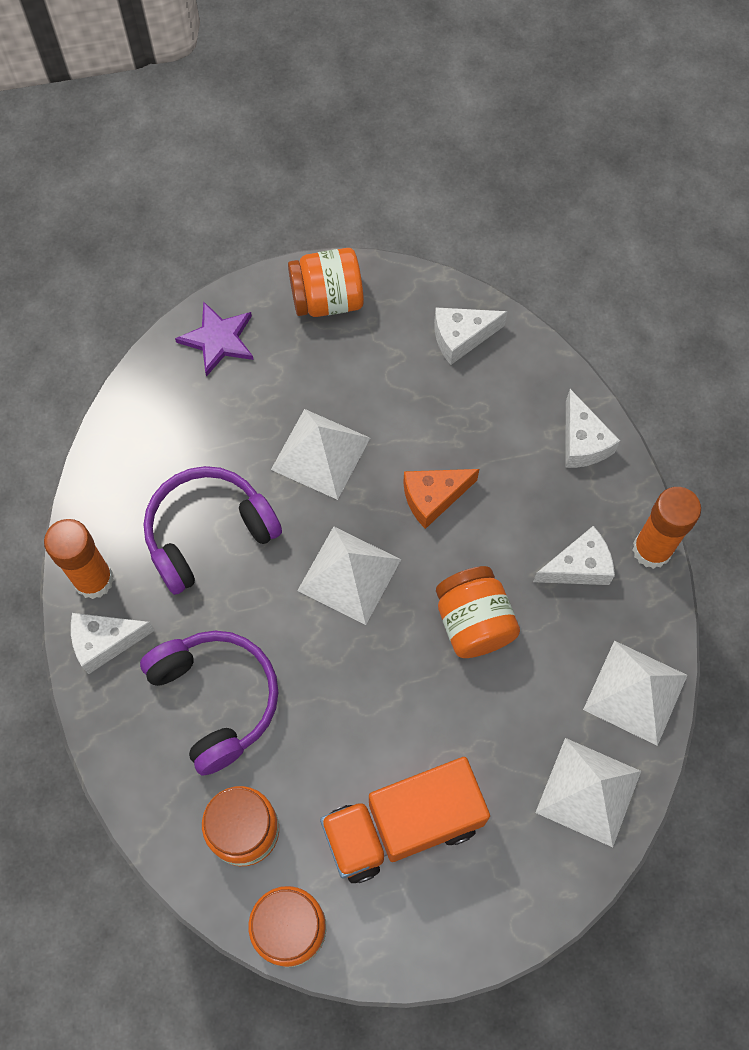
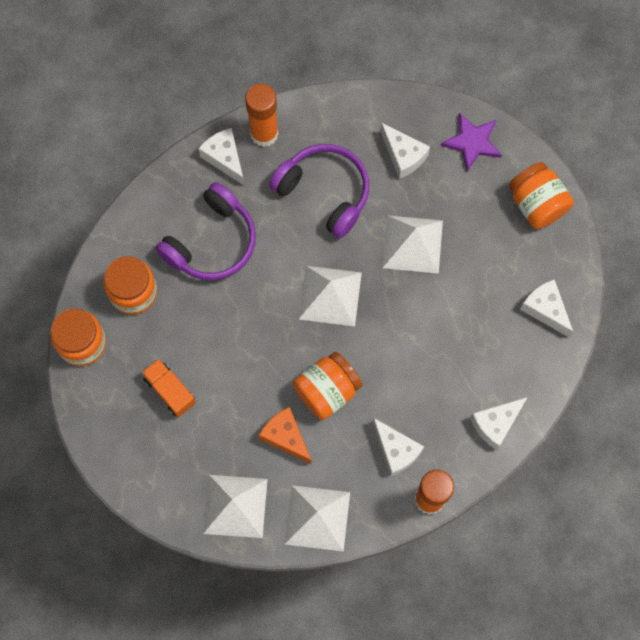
camera: 70 degrees right, 5 degrees up
orange truck [320,757,490,883] -> orange truck [141,358,196,417], size x0.54
orange cheese [403,469,479,529] -> orange cheese moved to [259,407,312,464]
none -> white cheese [380,123,430,179]

